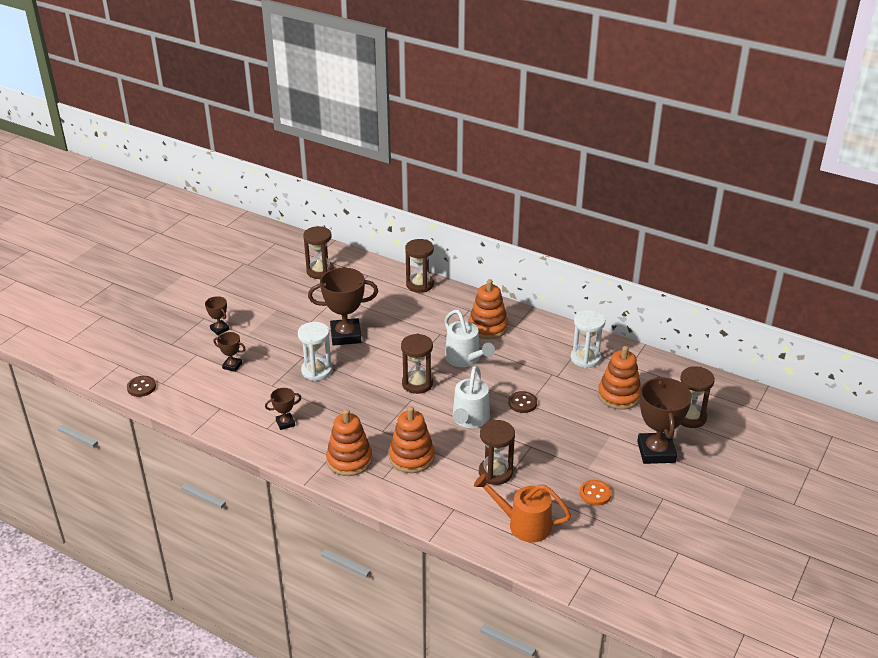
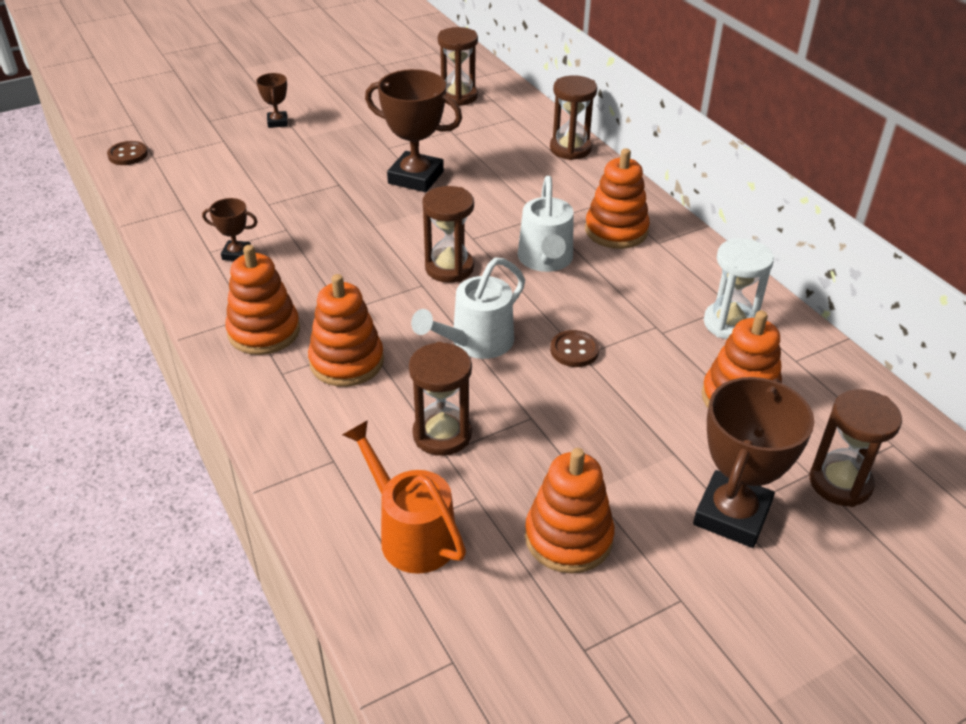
camera: 30 degrees right, 5 degrees up
brown trophy [213,332,245,372] -> none
white hourglass [298,322,332,381] -> none
orange button [580,480,612,506] -> orange stacking toy [525,448,615,574]

